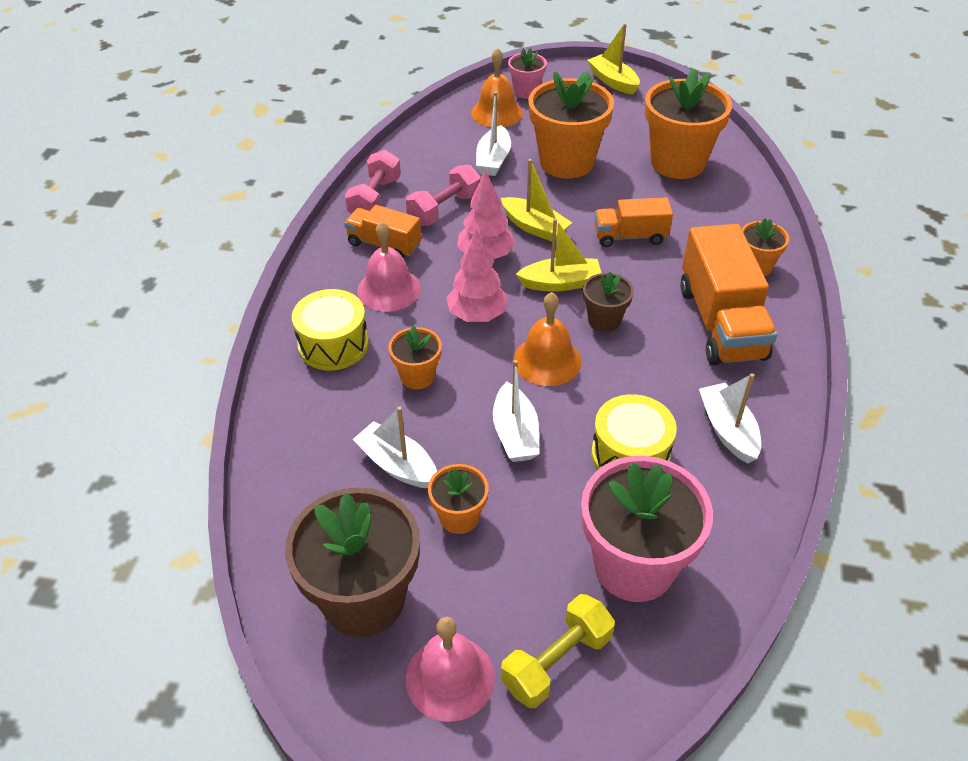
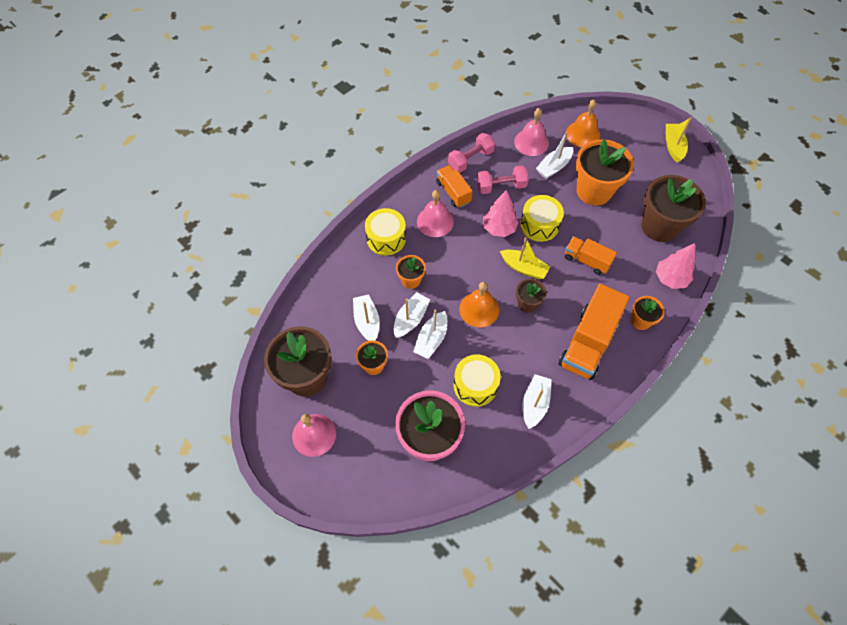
camera: 35 degrees right, 15 degrees up
pink tree [446,229,508,322] -> pink tree moved to [656,243,695,289]
yellow boat [501,159,572,242] -> yellow drum [520,195,564,242]
yellow dumbbell [501,594,615,708] -> none
pink flower pot [508,48,547,99] -> none
orange flower pot [645,69,732,179] -> brown flower pot [641,175,706,242]
none -> white boat [394,292,430,338]
none -> pink bell [514,108,549,156]

